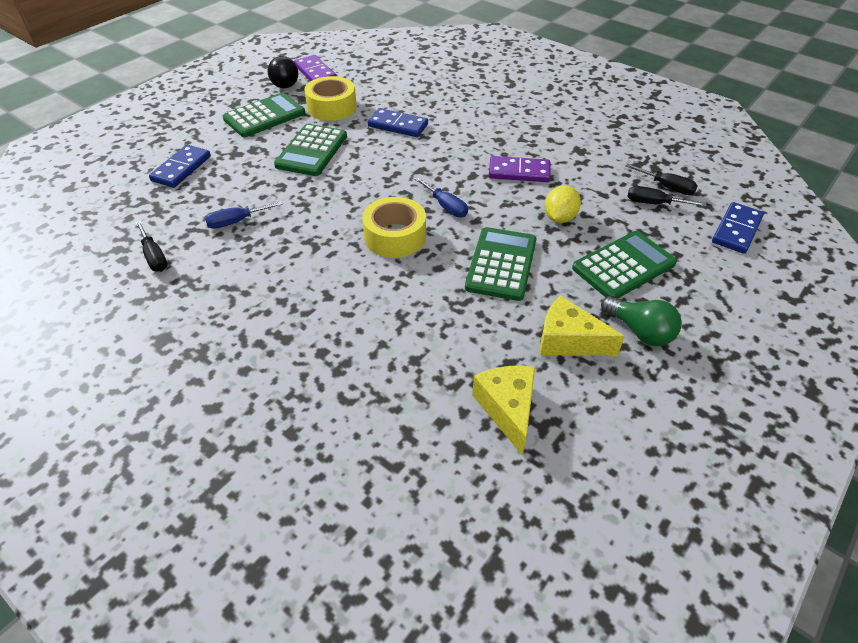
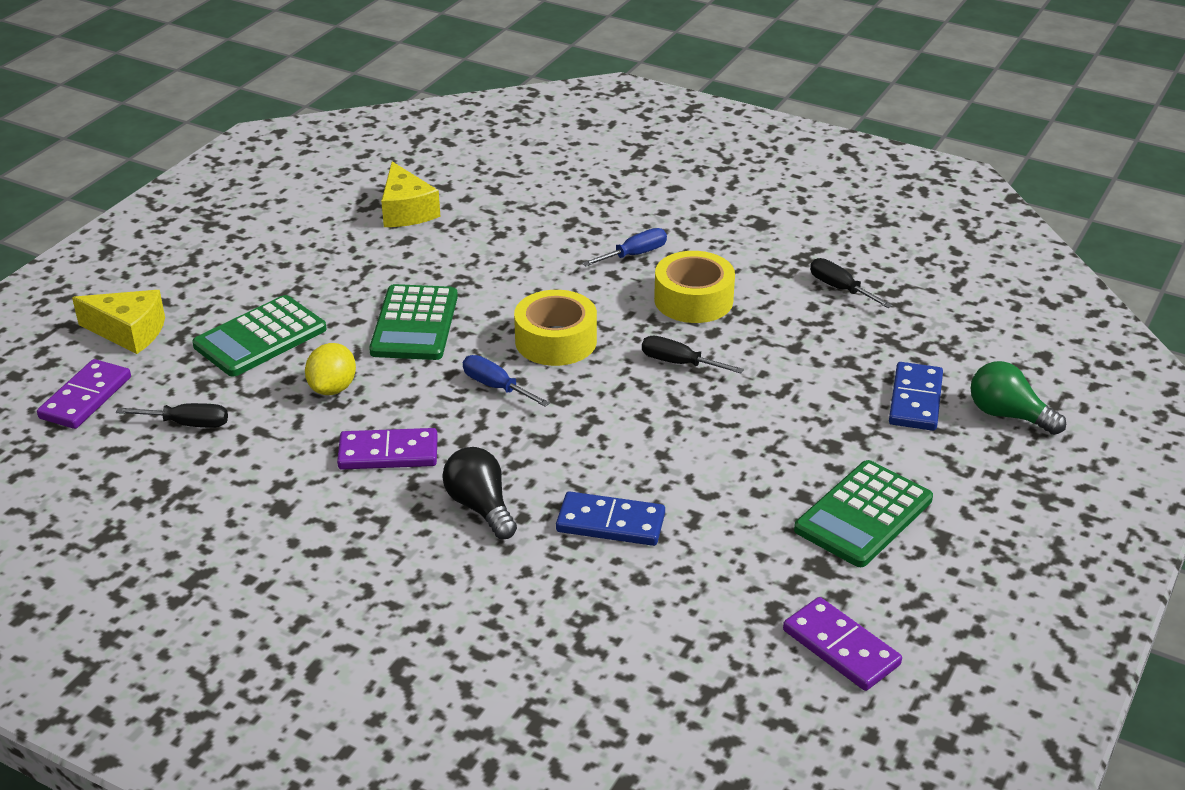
camera: 170 degrees right, 10 degrees down
blue screwdriver [205,201,283,229] -> blue screwdriver moved to [582,228,667,266]
black light bulb [267,56,298,88] -> black light bulb moved to [442,447,517,539]
green calculator [274,124,347,176] -> none
yellow tape [304,76,357,121] -> yellow tape moved to [654,251,735,323]
yellow cheese [540,295,625,356] -> yellow cheese moved to [72,290,165,354]
green light bulb [601,296,682,346] -> green light bulb moved to [971,361,1066,435]
black screwdriver [626,164,698,195] -> black screwdriver moved to [642,336,744,373]
blue domino [712,202,764,254] -> purple domino [37,359,131,429]

